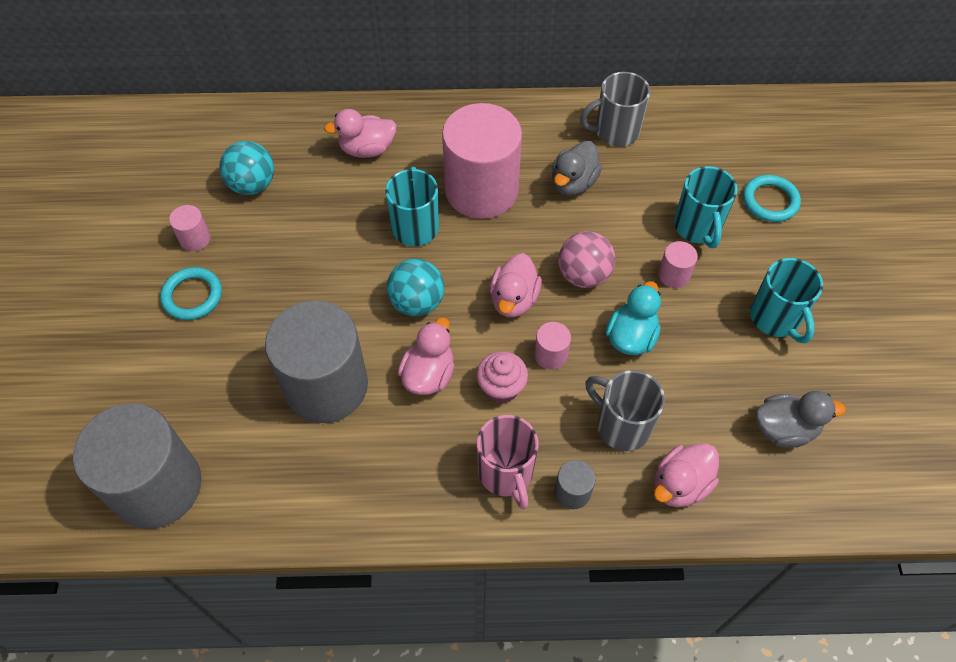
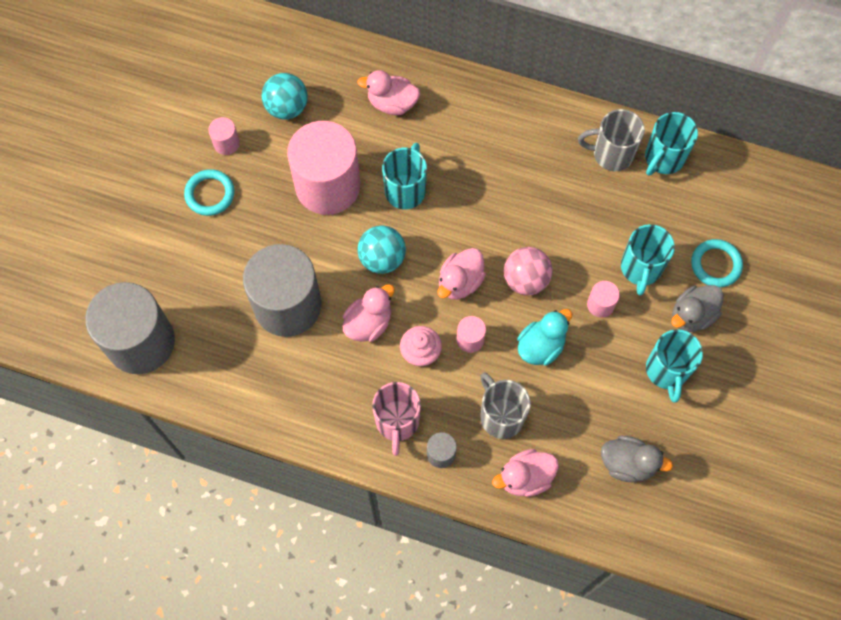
camera: 20 degrees right, 10 degrees up
pink cylinder [442,103,522,219] -> pink cylinder moved to [287,121,360,215]
grey duck [552,141,602,196] -> grey duck moved to [671,285,724,332]
none -> turquoise mug [645,112,698,175]

